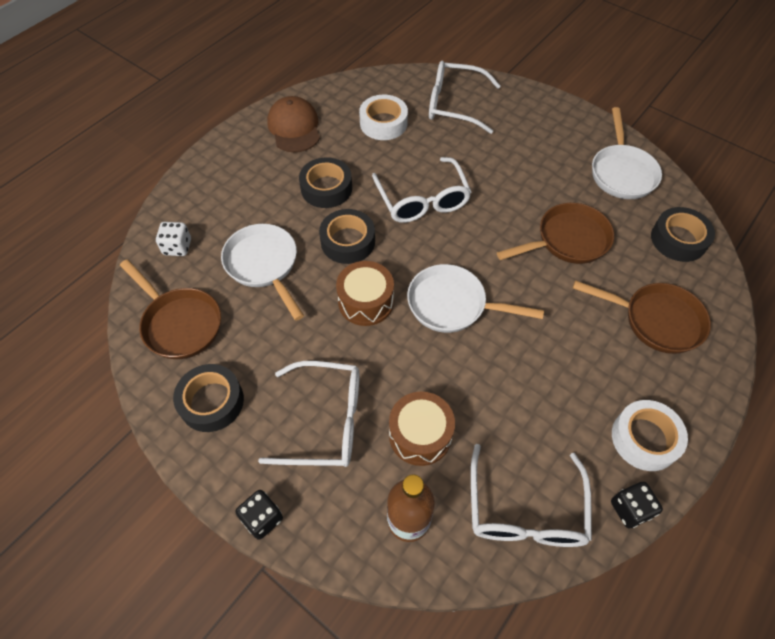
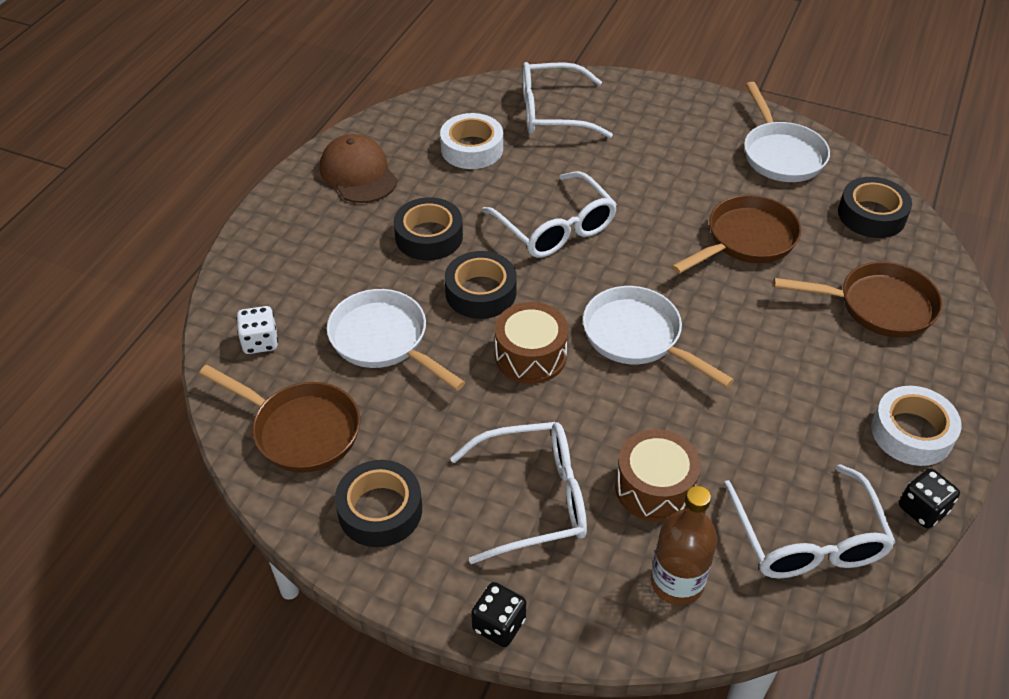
camera: 15 degrees left, 10 degrees down
white pan [407,264,544,333] -> white pan turned 45 degrees clockwise [583,286,734,388]

